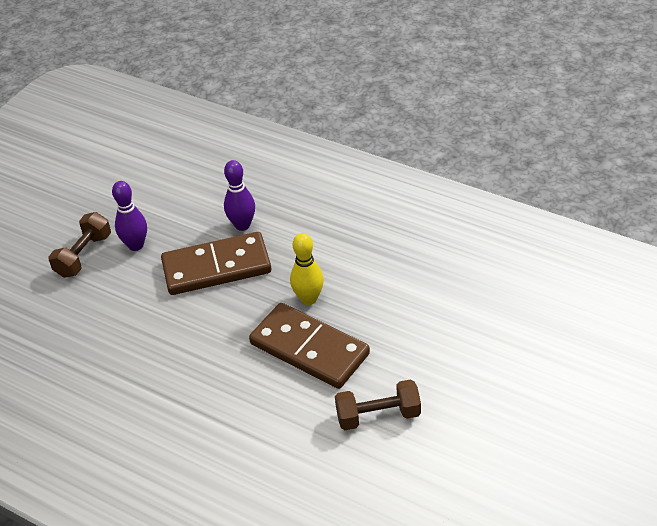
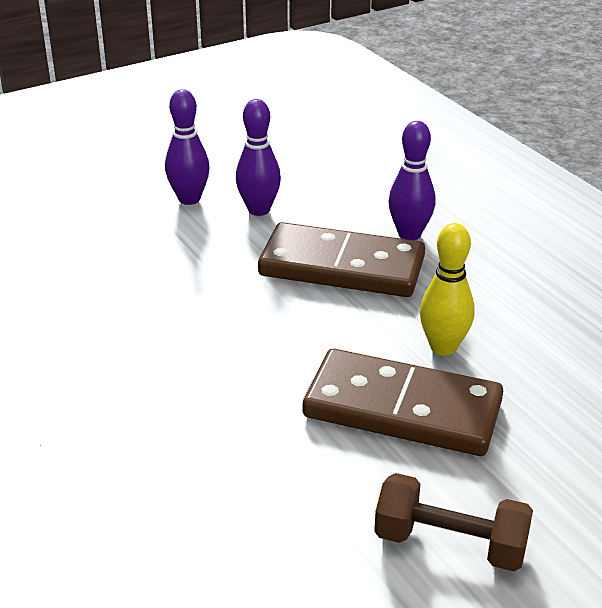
camera: 25 degrees right, 10 degrees down
brown dumbbell [48,212,111,278] -> purple bowling pin [165,89,210,205]
brown domino [249,303,370,389] -> brown domino turned 45 degrees counterclockwise [303,349,503,456]

